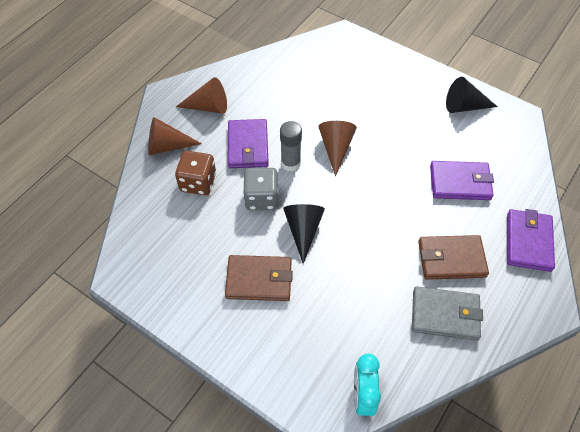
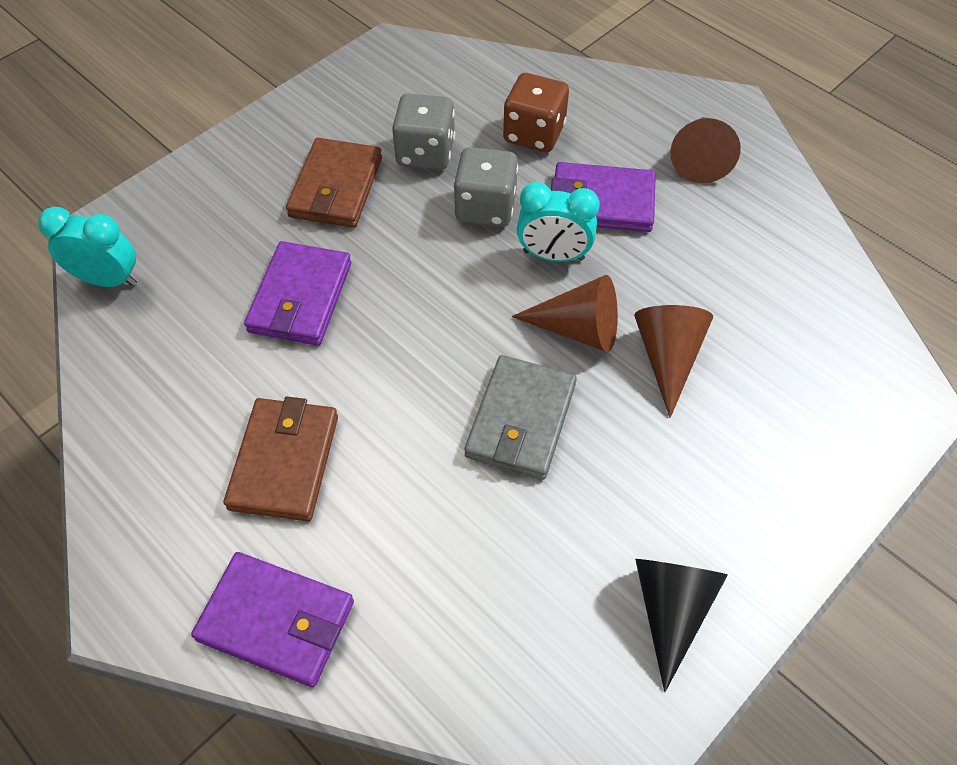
camera: 100 degrees right, 0 degrees up
brown cone [148,117,202,155] -> brown cone moved to [634,305,713,418]
grey glue stick [280,121,302,171] -> turquoise clock [517,182,600,262]
black cone [283,204,325,264] -> none
grey wallet [412,286,483,341] -> grey wallet moved to [464,355,577,480]
purple wallet [430,161,494,200] -> purple wallet moved to [244,241,351,346]
none -> grey dice [392,93,455,170]

